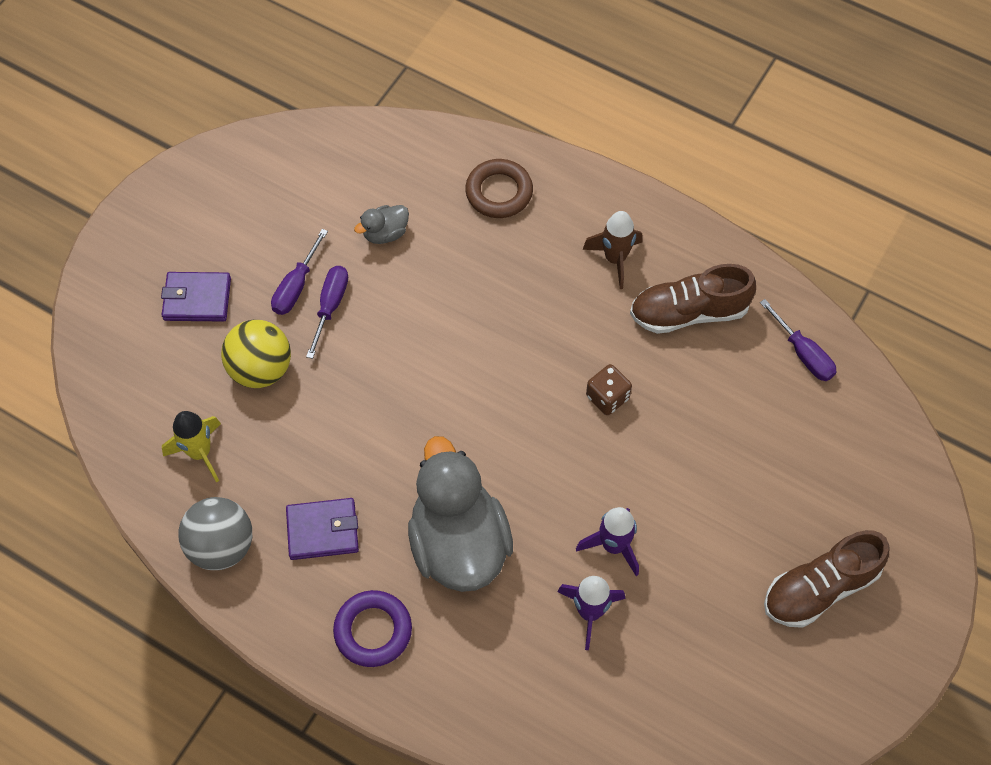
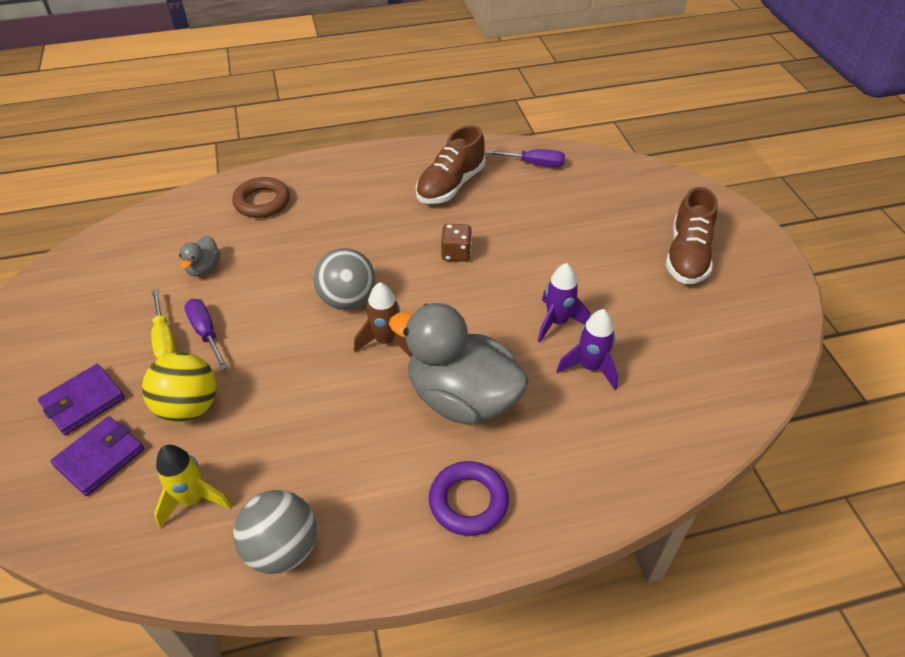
camera: 45 degrees left, 15 degrees down
purple screwdriver [271,229,328,315] -> yellow screwdriver [151,289,176,359]
purple wallet [286,498,359,560] -> purple wallet moved to [51,416,144,496]
brown rocket [582,211,643,289] -> brown rocket moved to [354,282,412,357]
none -> grey ball [313,248,376,310]

